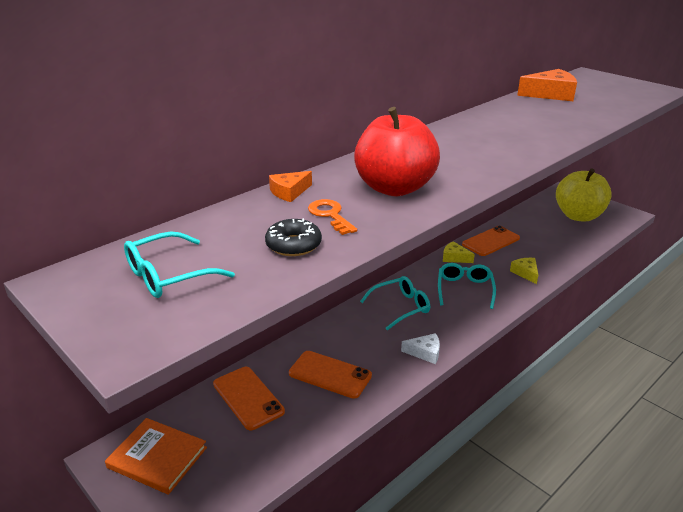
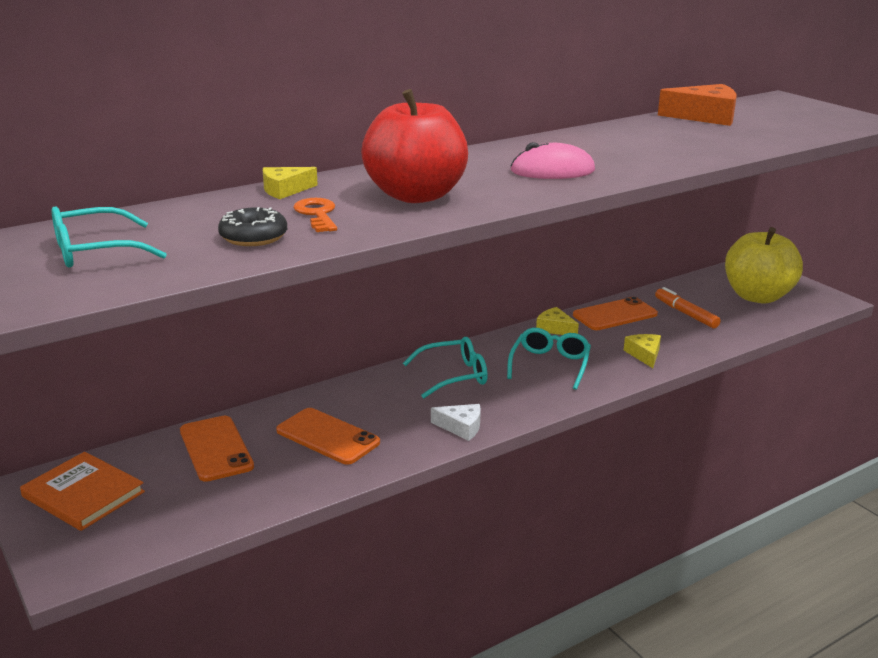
camera: 10 degrees right, 5 degrees down
orange cheese [269,171,312,202] -> yellow cheese [263,167,318,199]
none -> pink mouse [510,142,595,179]
none -> orange marker [655,287,721,328]

